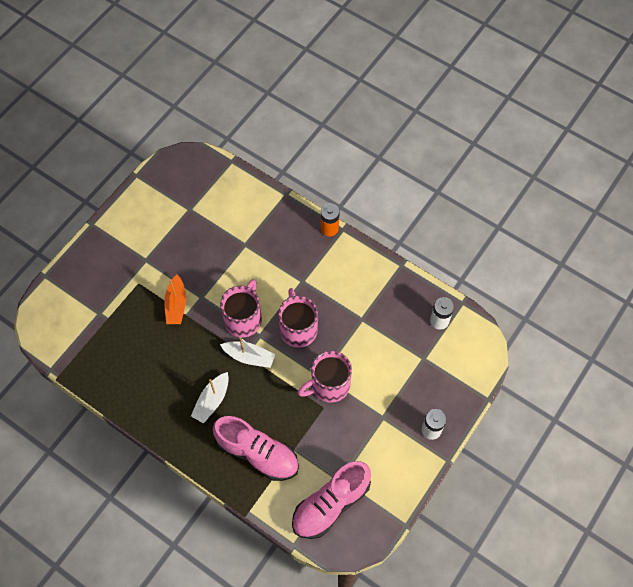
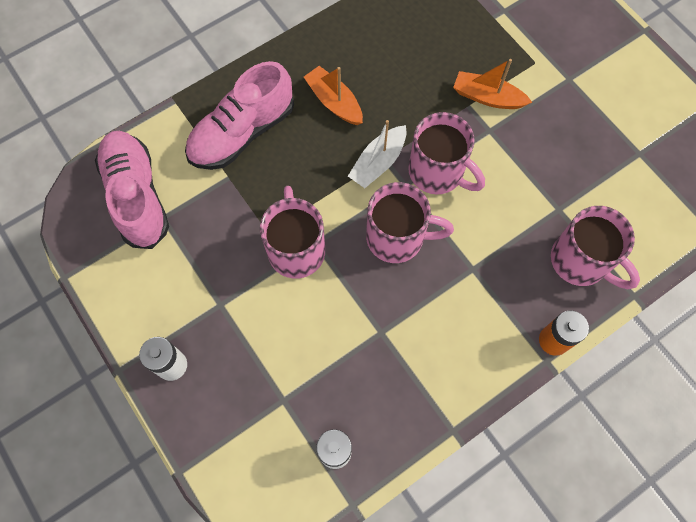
camera: 110 degrees right, 5 degrees up
white boat [191,372,229,424] -> orange boat [304,66,363,125]
none -> pink mug [551,206,640,289]

